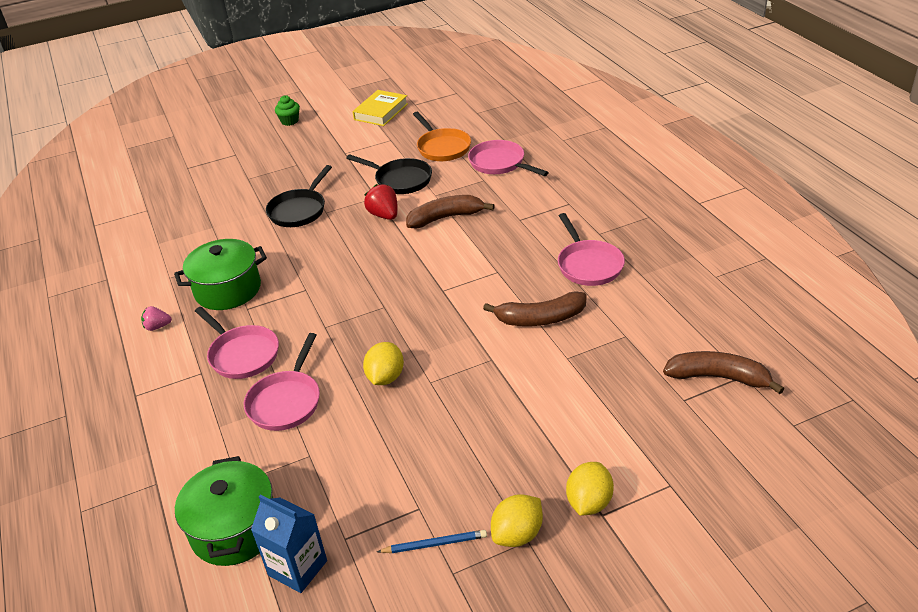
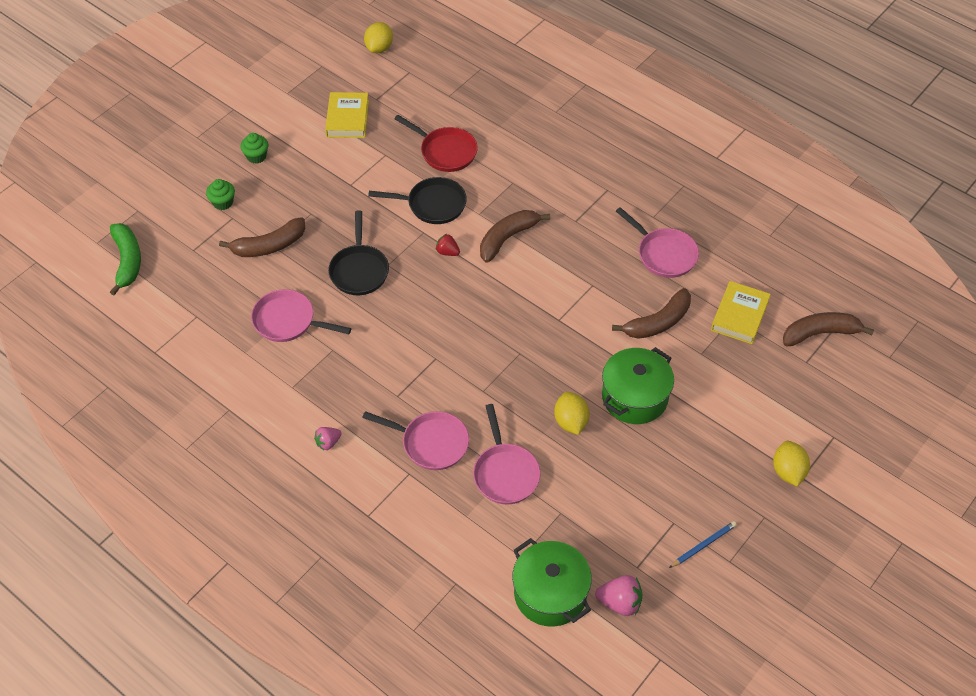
camera: 30 degrees left, 15 degrees up
green pot [174,239,267,310] -> green pot moved to [602,347,674,424]
blue carton [251,494,327,593] -> pink strawberry [595,575,643,616]
red strawberry [364,184,398,220] -> red strawberry [436,234,460,256], size x0.64
orange pan [413,112,471,161] -> red pan [394,115,478,172]
pink pan [468,140,549,176] -> pink pan moved to [251,289,351,342]
yellow lemon [491,495,543,547] -> yellow lemon moved to [364,22,393,53]
none -> green banana [110,223,141,295]
none -> green cupcake [206,179,235,210]
none -> brown banana [219,217,305,257]
none -> yellow book [711,281,771,344]

